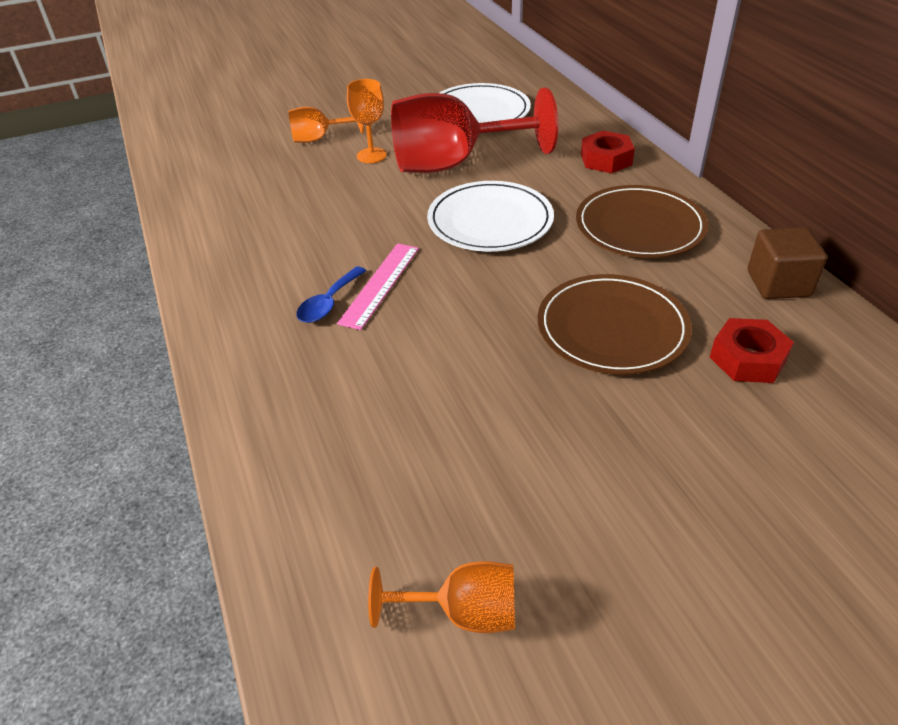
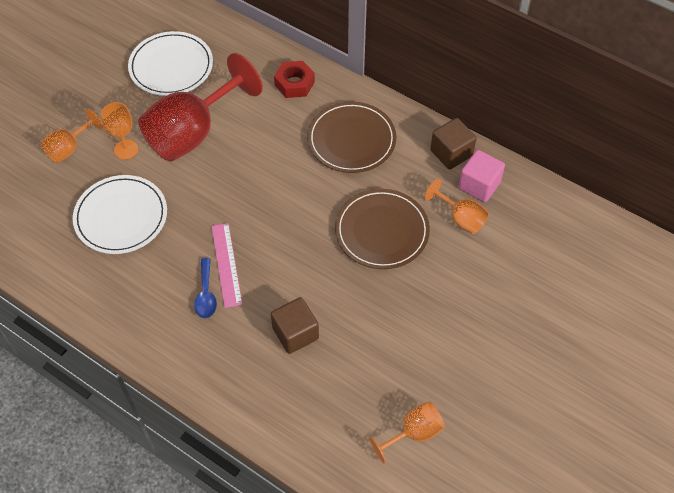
camera: 35 degrees left, 15 degrees up
white plate [427,181,554,252] -> white plate moved to [73,175,167,254]
red nut [710,318,794,383] -> orange goblet [424,179,489,234]
none -> brown cube [271,297,319,354]
none -> pink cube [459,150,505,202]

